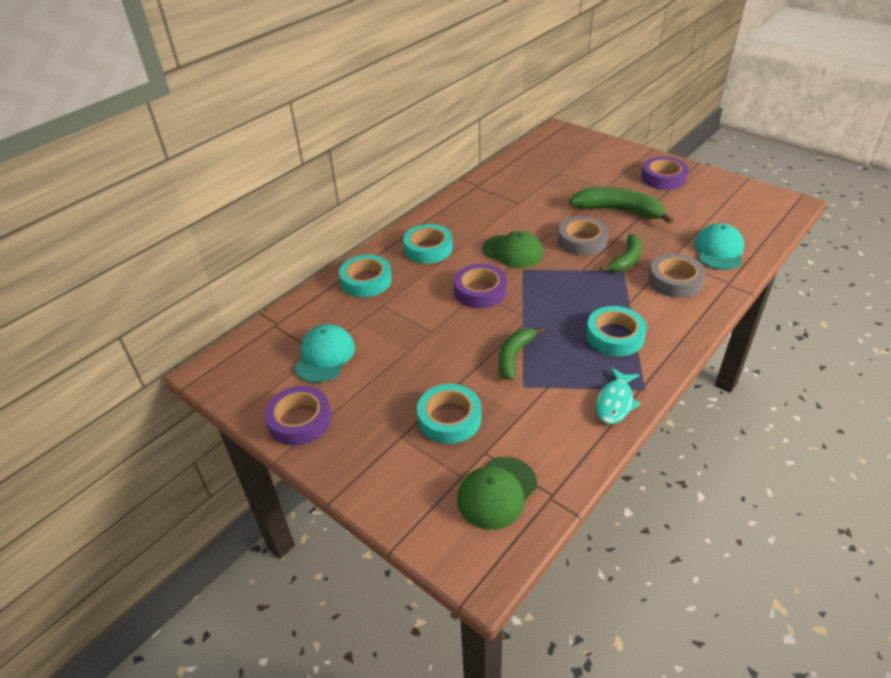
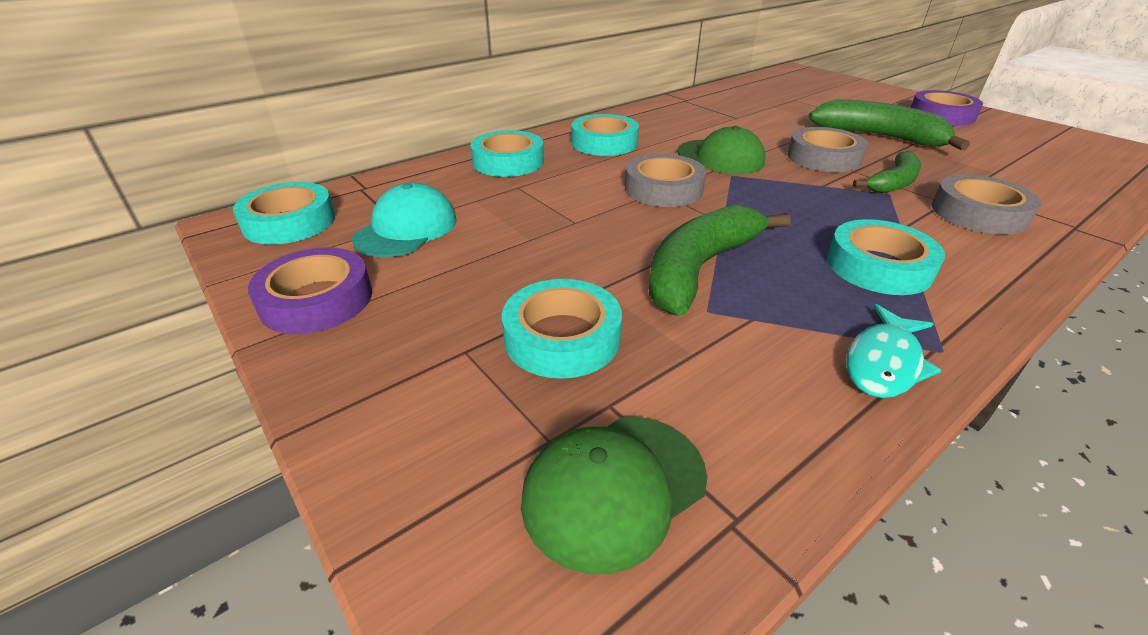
camera: 10 degrees right, 5 degrees down
purple tape [454,264,507,308] -> grey tape [625,154,706,207]
green banana [499,327,545,380] -> green banana [649,204,791,316], size x1.60
turquoise cap [694,223,745,270] -> none
none -> turquoise tape [233,182,335,245]

